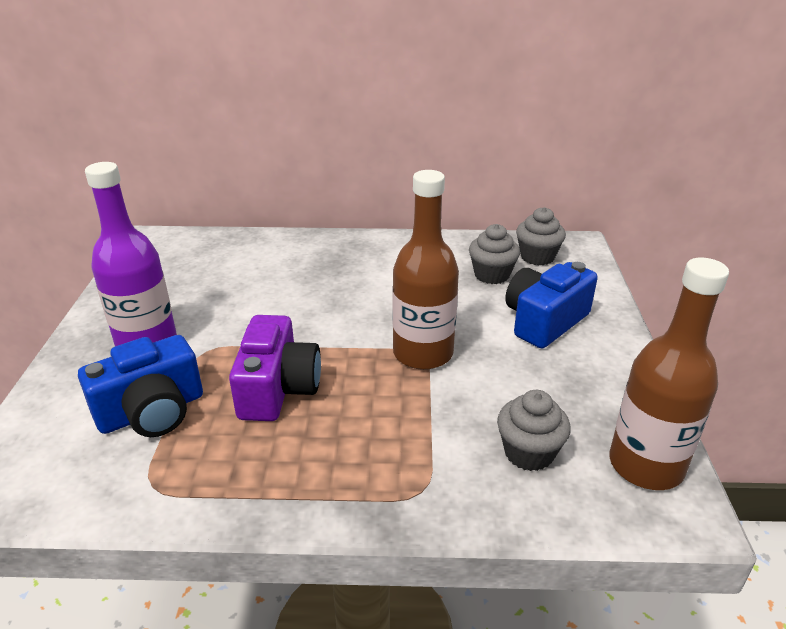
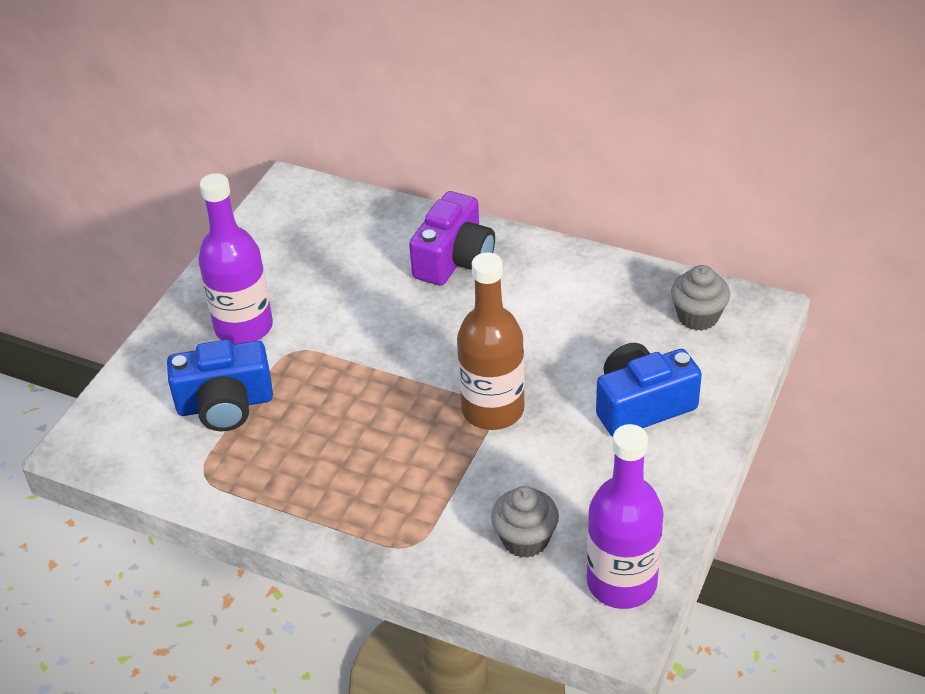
camera: 25 degrees right, 10 degrees up
purple camera [229,315,321,421] -> purple camera moved to [409,191,495,286]
grey cupcake [469,224,520,284] -> none
brown bottle [610,257,729,490] -> purple bottle [587,424,664,609]

